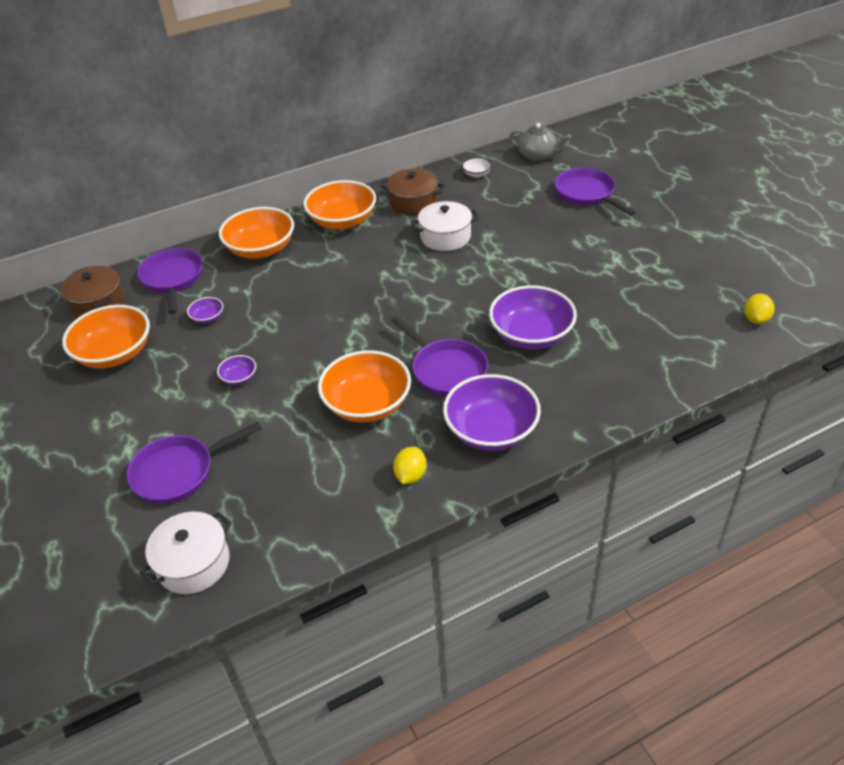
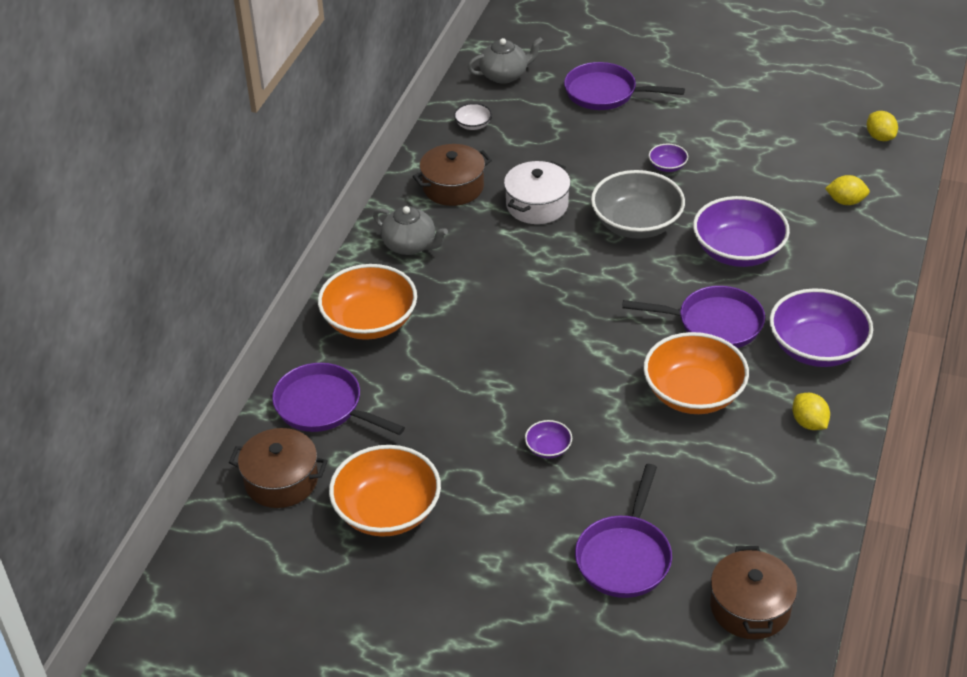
camera: 45 degrees left, 0 degrees up
white pot [140,512,232,594] -> brown pot [710,546,797,639]
purple bowl [187,297,223,323] -> purple bowl moved to [649,144,688,172]
orange bowl [303,180,376,229] -> grey teapot [373,206,448,255]
none -> grey bowl [591,170,685,239]
none -> yellow lemon [825,175,870,205]

